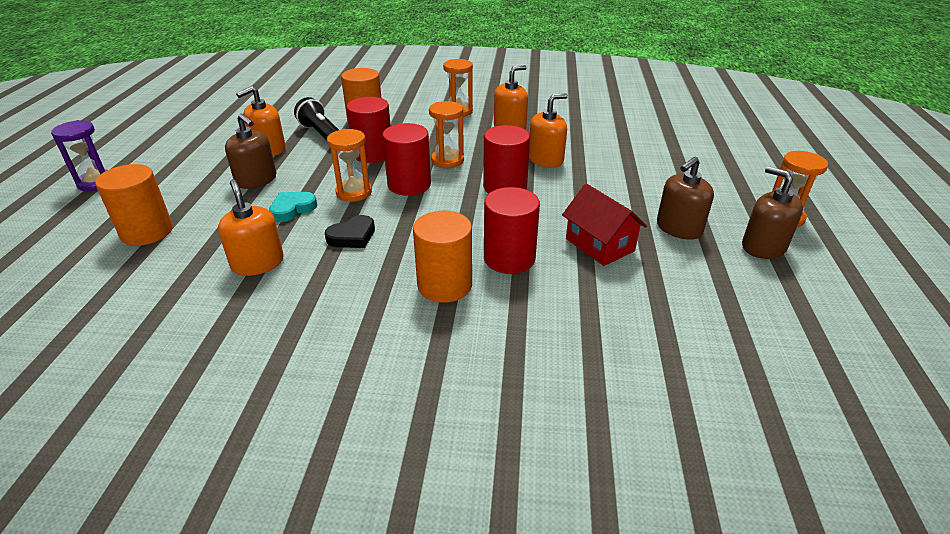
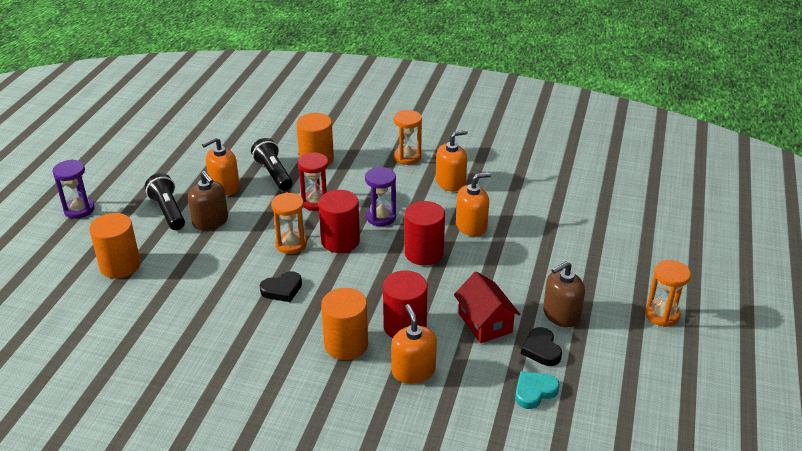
camera: 10 degrees right, 0 degrees up
orange soap dispenser [218,179,284,276] -> orange soap dispenser moved to [391,304,437,384]
turquoise heart [269,192,317,222] -> turquoise heart moved to [515,371,560,409]
red cylinder [346,97,391,163] -> red hourglass [298,152,328,211]
orange hourglass [429,101,464,168] -> purple hourglass [365,167,396,226]
brown soap dispenser [742,166,803,259] -> none
none -> black flashlight [145,173,185,230]
none -> black heart [521,327,562,366]

